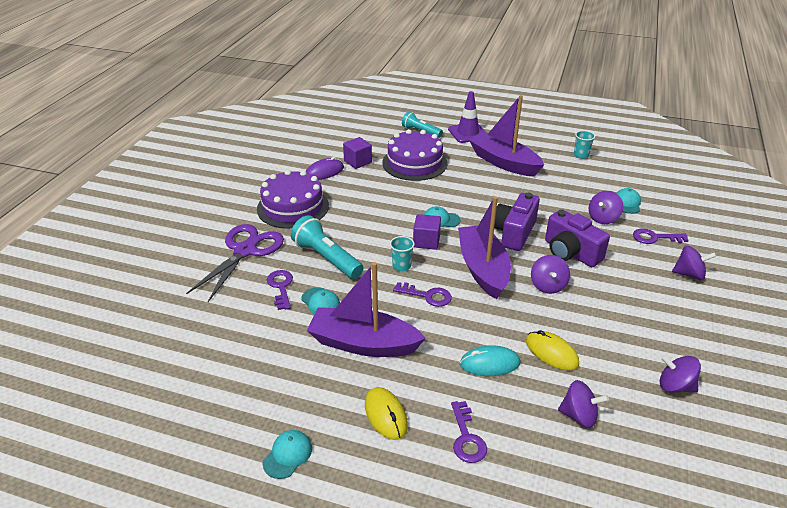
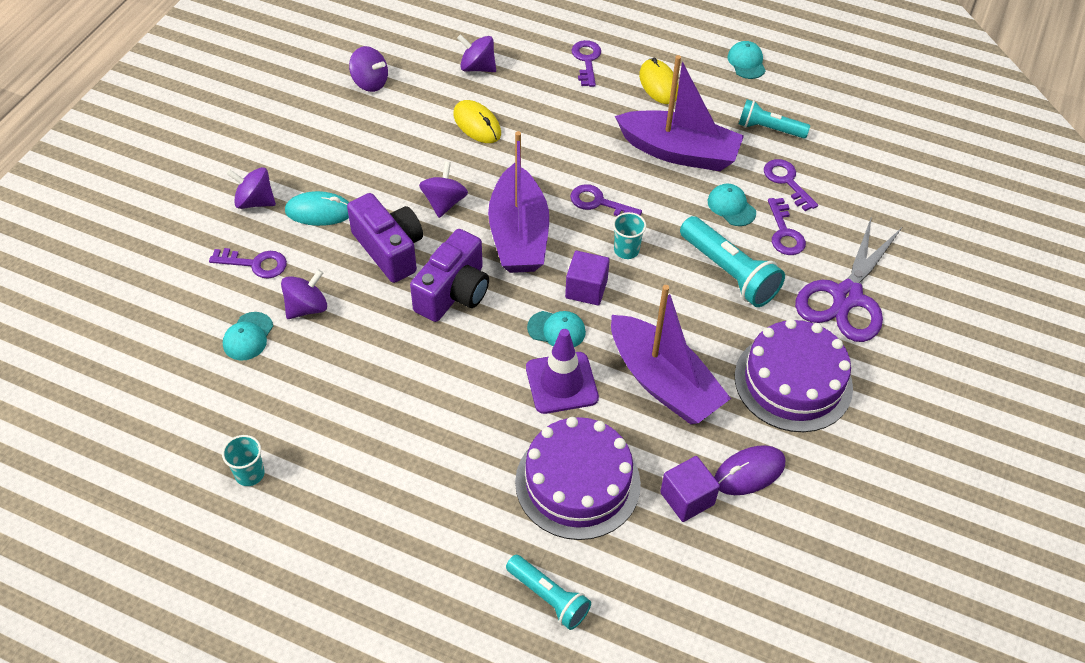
camera: 175 degrees left, 15 degrees up
turquoise cap [263,430,312,479] -> turquoise cap turned 135 degrees clockwise [728,41,766,79]
purple traffic cone [448,91,486,143] -> purple traffic cone moved to [526,329,599,414]
turquoise mouse [460,345,520,376] -> turquoise mouse moved to [285,191,349,226]
purple boat [469,95,544,177] -> purple boat moved to [611,285,731,424]
none -> turquoise flashlight [739,99,810,139]
none -> purple key [764,159,818,211]

